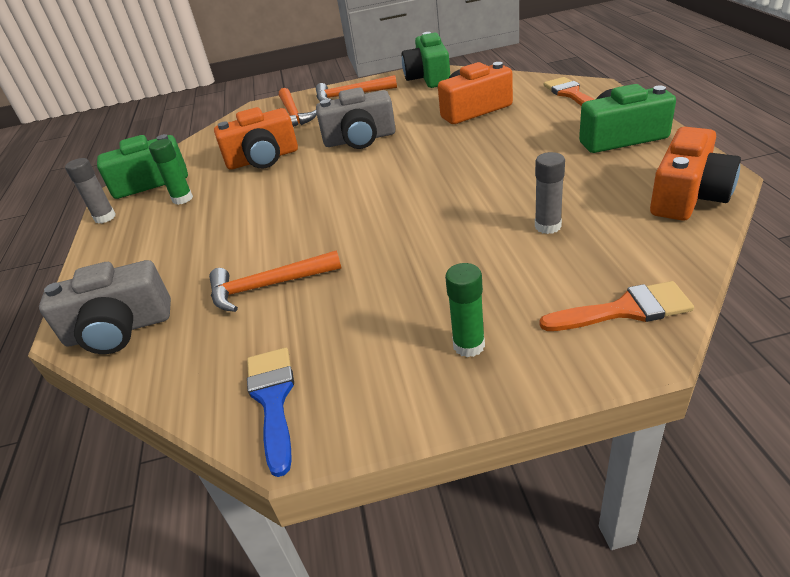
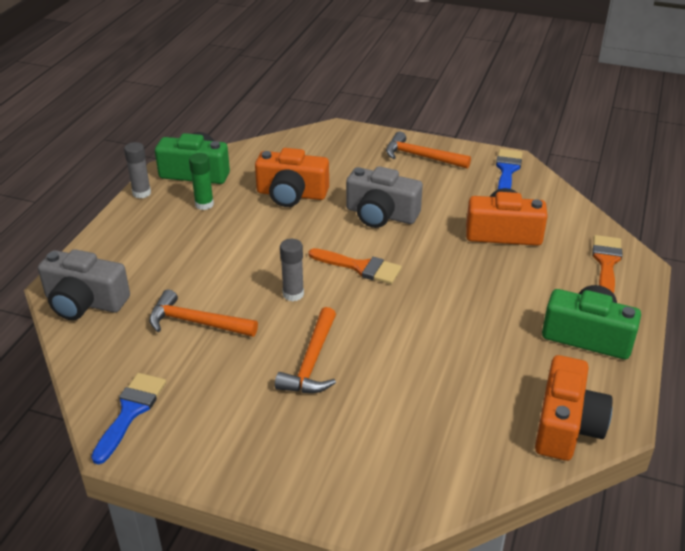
camera: 25 degrees right, 0 degrees up
orange hammer [279,88,317,127] -> orange hammer moved to [275,307,336,393]
green camera [402,32,450,88] -> blue brush [496,149,523,189]
green glue stick [445,263,485,357] -> none
grey glue stick [535,152,565,234] -> grey glue stick moved to [280,239,304,301]
orange brush [539,281,694,331] -> orange brush moved to [309,248,402,284]
orange camera [650,127,741,221] -> orange camera turned 45 degrees counterclockwise [535,355,613,461]

